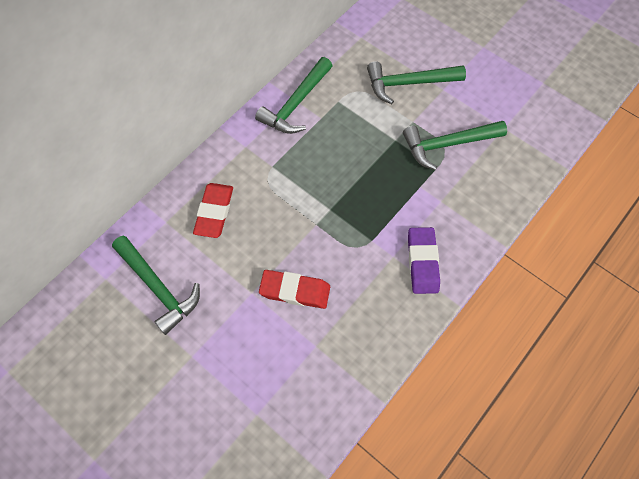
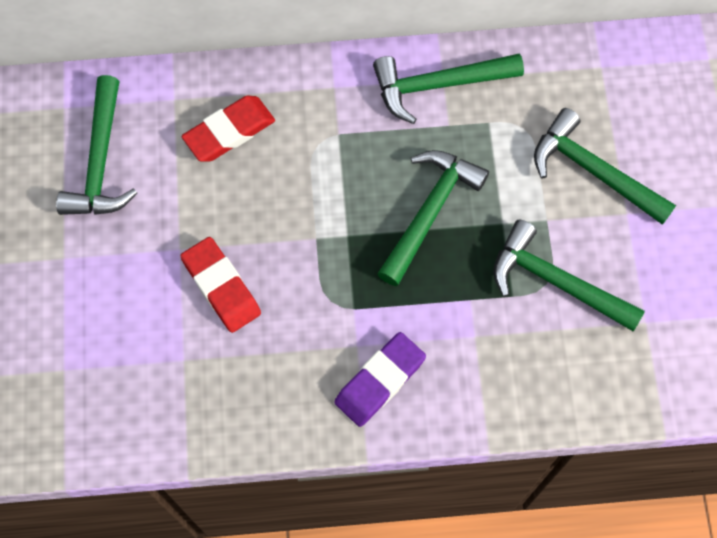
camera: 45 degrees right, 5 degrees up
none -> green hammer [377,150,489,286]

